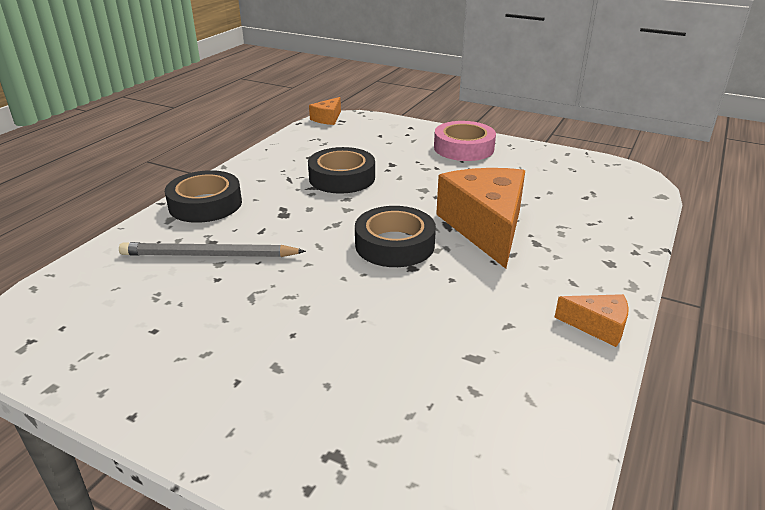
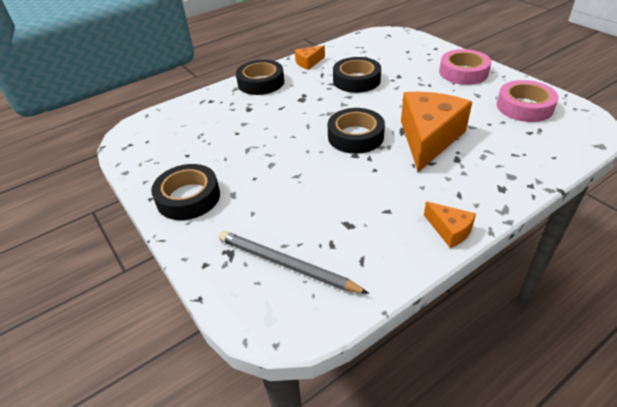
camera: 30 degrees right, 10 degrees up
grey pencil [119,242,306,257] -> grey pencil moved to [219,231,369,294]
orange cheese [309,97,341,125] -> orange cheese moved to [295,45,325,70]
none -> black tape [151,164,220,220]
none -> pink tape [497,80,559,122]

